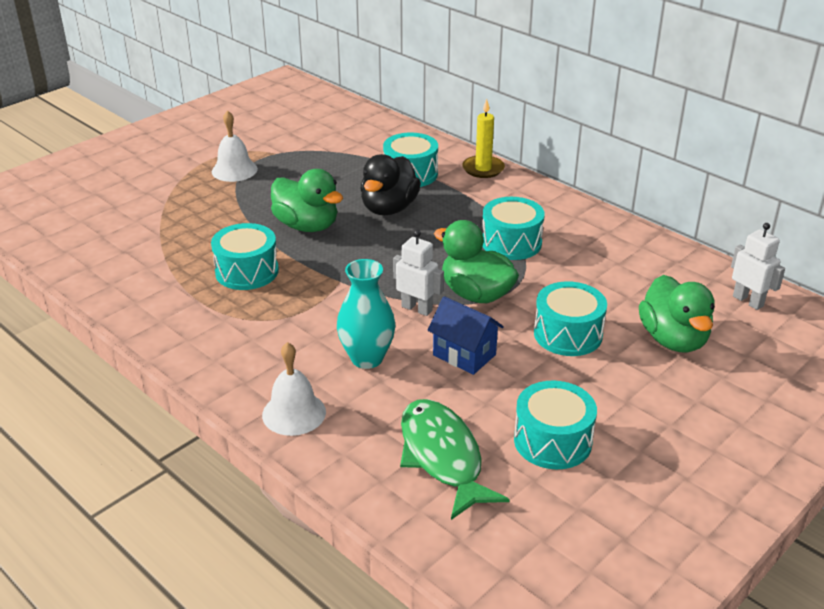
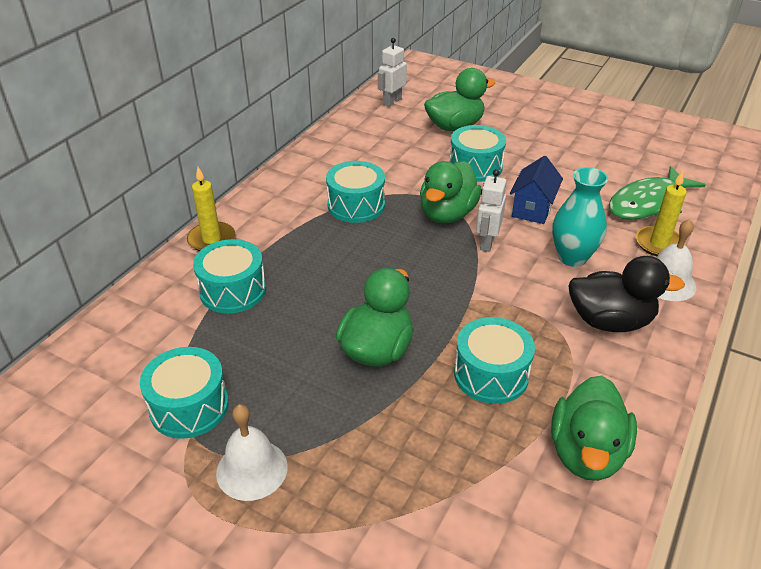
camera: 105 degrees left, 5 degrees up
black duck [360,154,421,215] -> black duck moved to [568,256,685,332]
turquoise drum [514,380,597,469] -> turquoise drum moved to [140,347,229,439]
none -> green duck [551,376,637,481]
none -> yellow candle [636,171,687,256]

